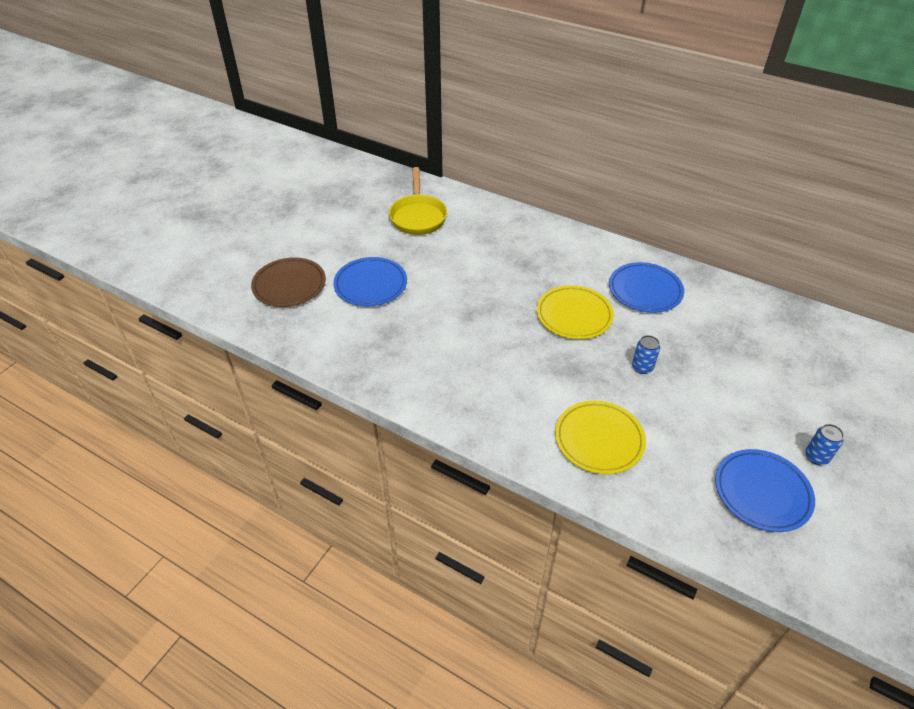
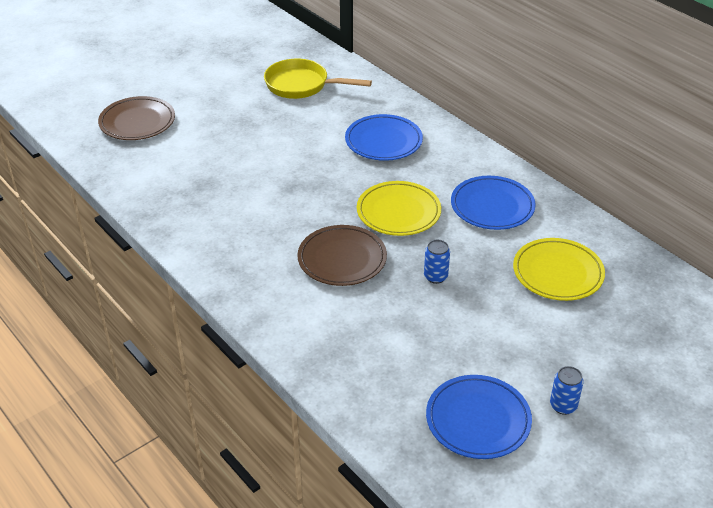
camera: 20 degrees right, 5 degrees down
blue plate [333,257,407,306] -> blue plate moved to [345,114,423,161]
yellow pan [389,167,447,235] -> yellow pan turned 90 degrees clockwise [264,59,372,99]
yellow plate [555,401,646,474] -> yellow plate moved to [513,238,605,301]
none -> brown plate [297,225,387,286]

